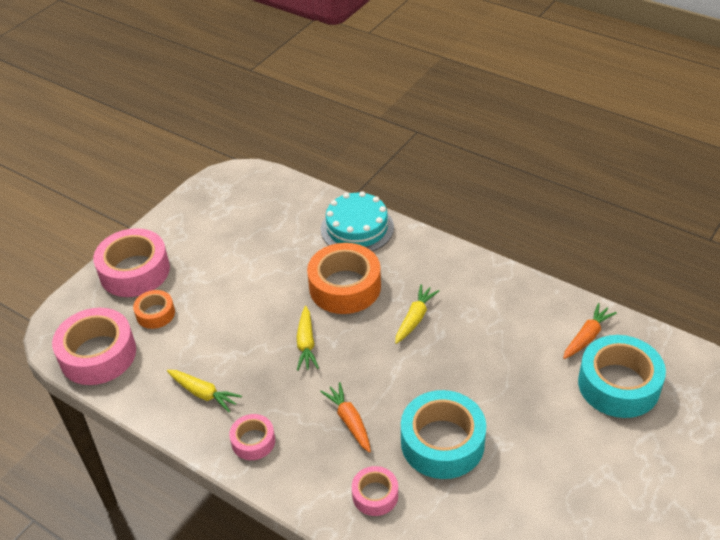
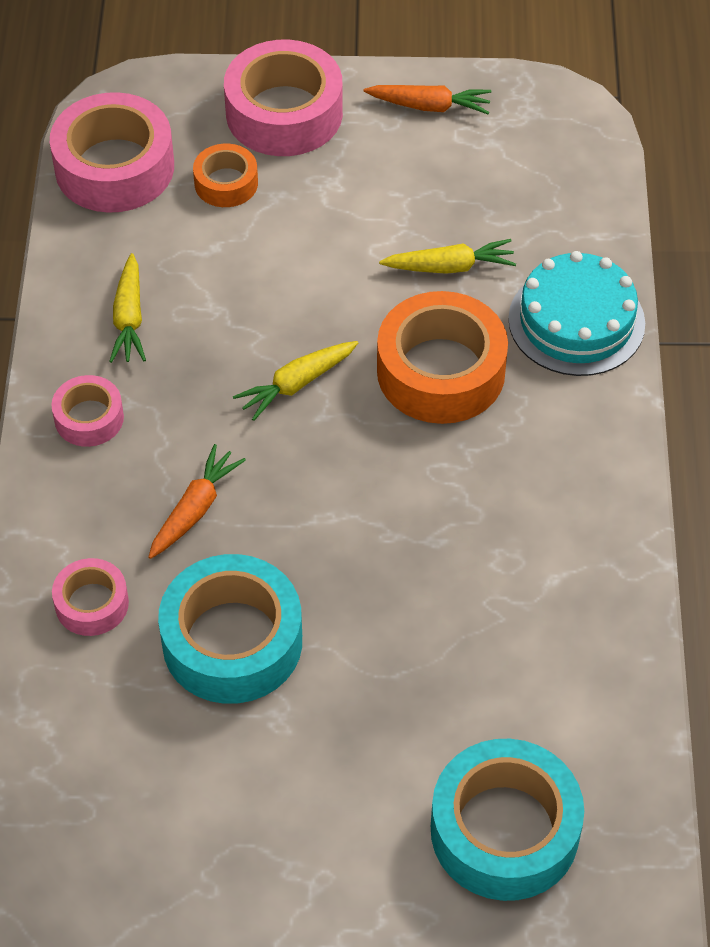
camera: 55 degrees right, 10 degrees up
yellow carrot [395,284,439,344] -> yellow carrot moved to [379,239,516,274]
orange carrot [563,303,617,359] -> orange carrot moved to [363,85,492,114]

